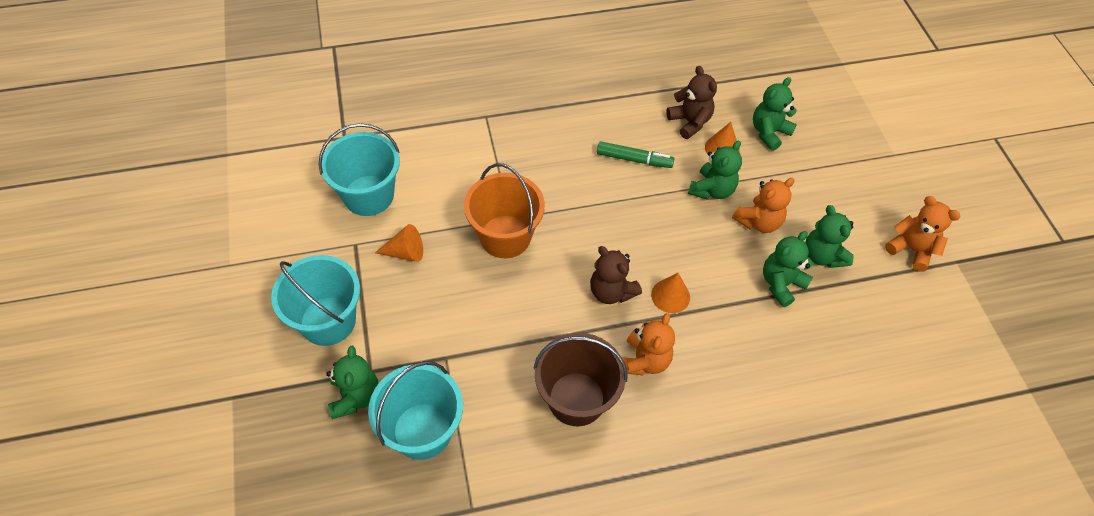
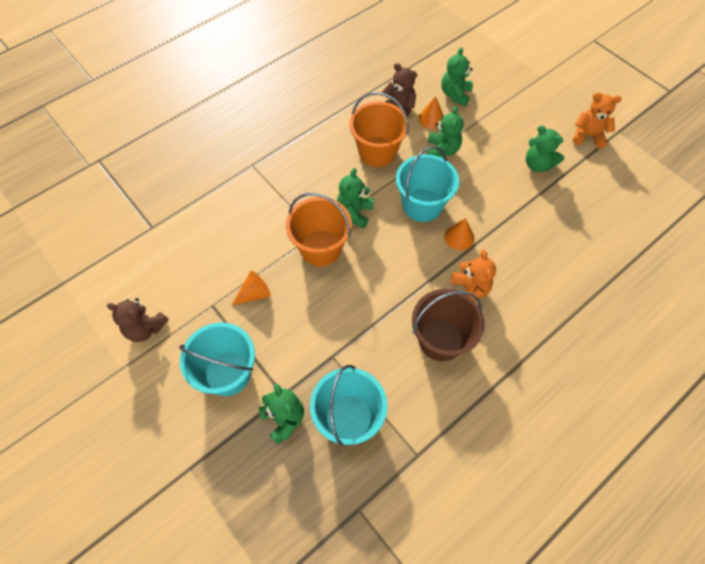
camera: 25 degrees left, 5 degrees up
turquoise bucket [318,123,400,216] -> turquoise bucket moved to [396,146,459,222]
brown teddy bear [590,246,642,304] -> brown teddy bear moved to [107,298,169,342]
green marker [597,141,674,168] -> orange bucket [350,92,409,167]
orange teddy bear [732,178,795,233] -> none
green teddy bear [763,231,813,307] -> green teddy bear moved to [337,168,374,229]

